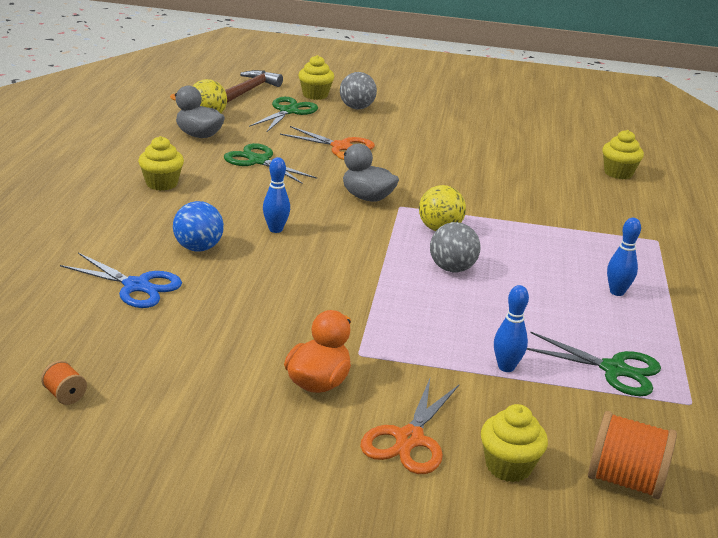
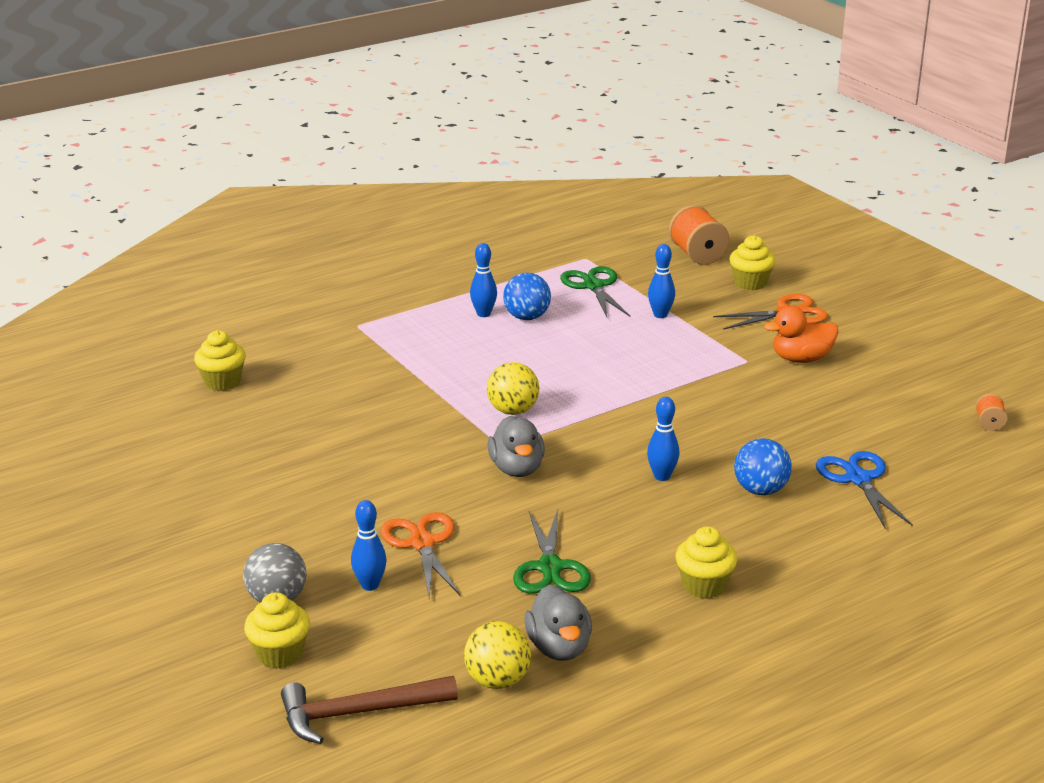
camera: 130 degrees left, 0 degrees up
green scissors [249,97,318,132] -> none
grey ball [430,222,480,272] -> none
none -> blue bowling pin [351,500,387,591]
none -> blue ball [503,273,551,320]

